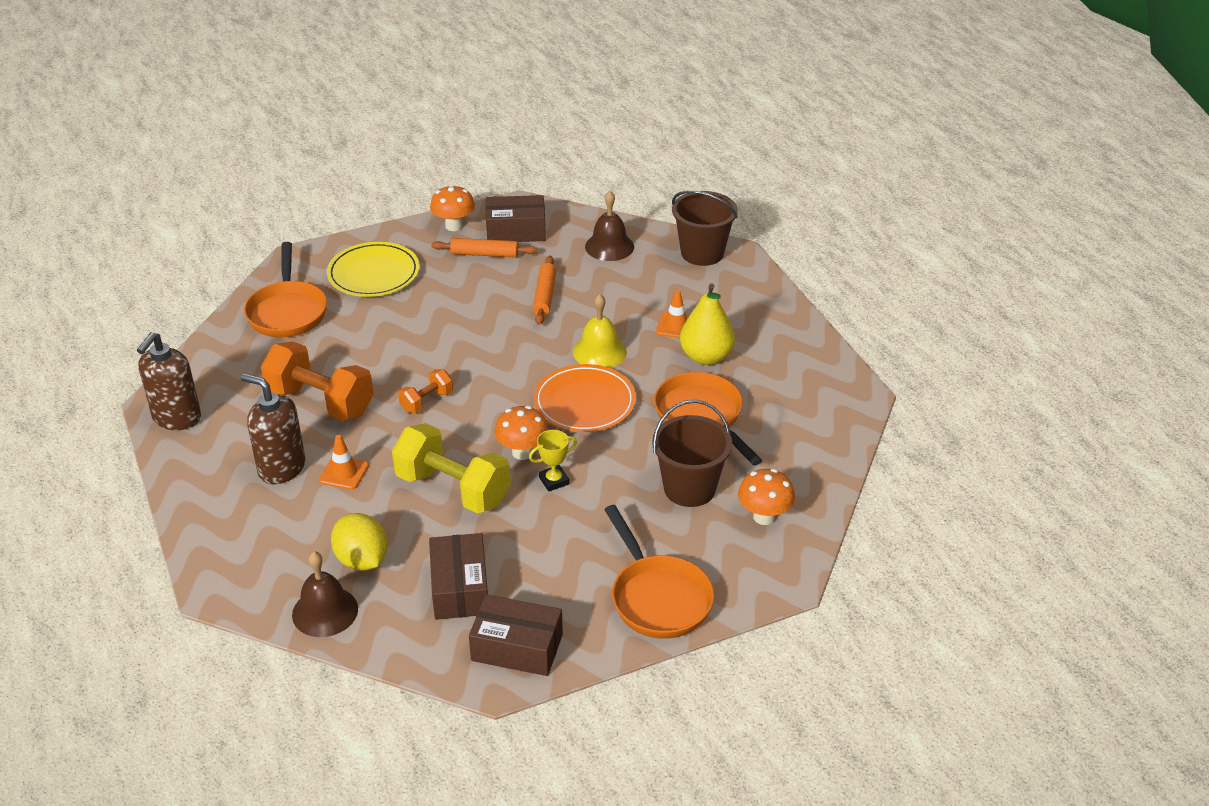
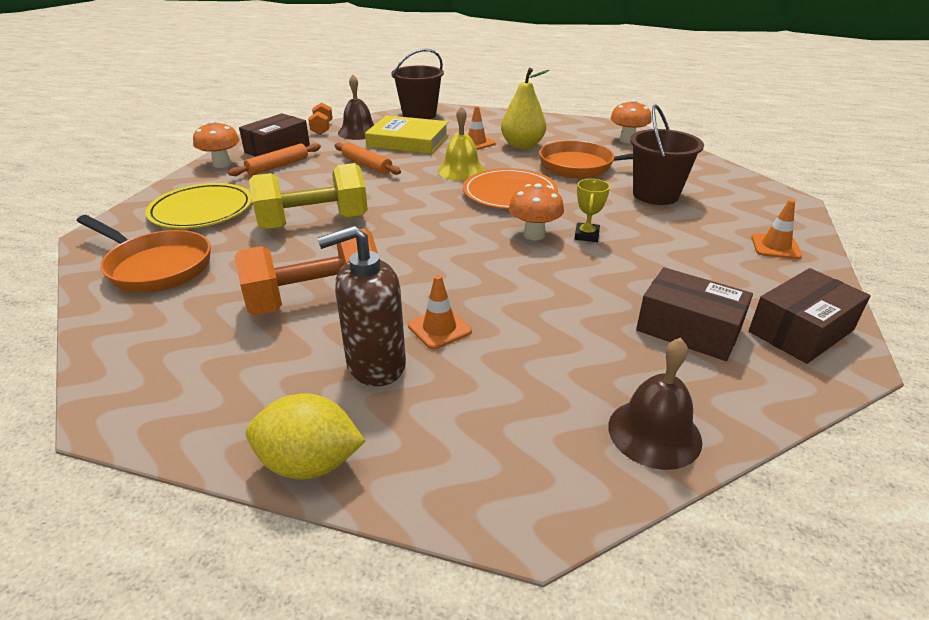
camera: 50 degrees left, 5 degrees down
brown soap dispenser [137,332,201,430] -> none
yellow lemon [331,513,387,571] -> yellow lemon moved to [246,393,365,480]
yellow dumbbell [392,423,511,513] -> yellow dumbbell moved to [249,163,368,231]
orange dumbbell [398,369,453,413] -> orange dumbbell moved to [308,102,333,135]
orange pan [604,505,714,639] -> orange traffic cone [751,200,802,259]
orange mushroom [738,469,795,525] -> orange mushroom moved to [610,99,652,143]
none -> yellow book [365,115,449,154]

